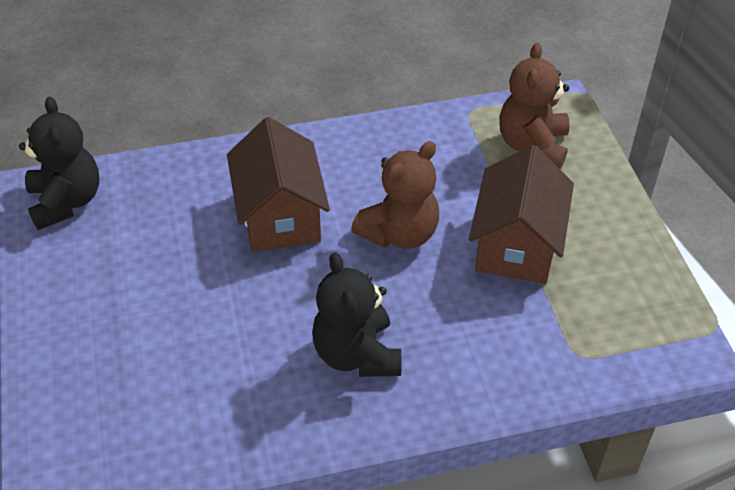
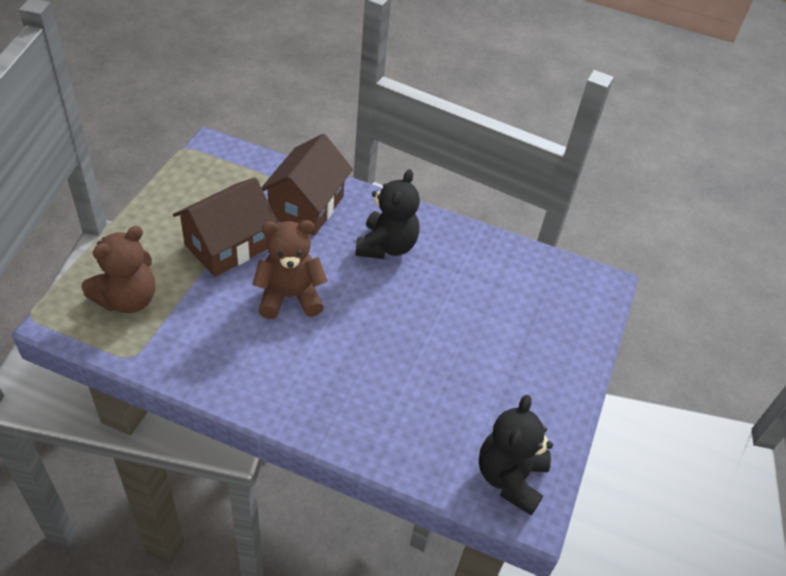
camera: 150 degrees left, 0 degrees up
brown house [227,117,330,252] -> brown house moved to [261,134,353,236]

